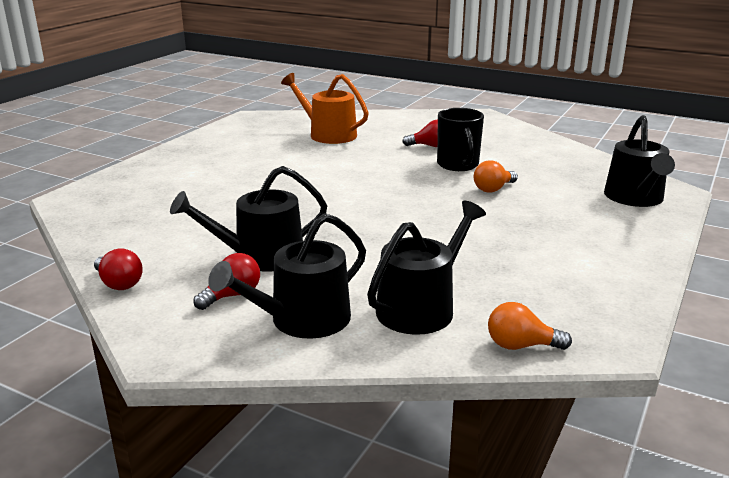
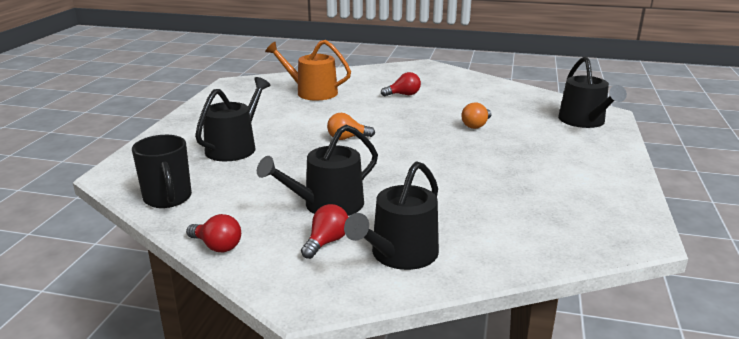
camera: 15 degrees left, 0 degrees up
black watering can [367,201,486,335] -> black watering can moved to [195,77,270,161]
black mug [437,108,484,171] -> black mug moved to [132,135,192,208]
orange light bulb [488,302,572,350] -> orange light bulb moved to [327,113,375,140]

